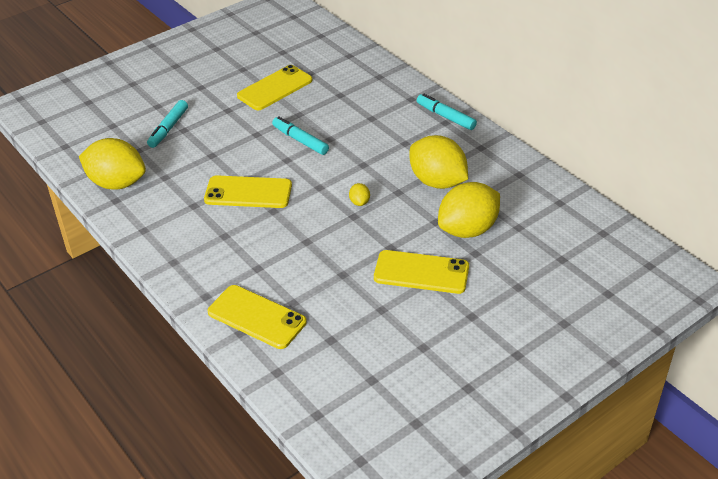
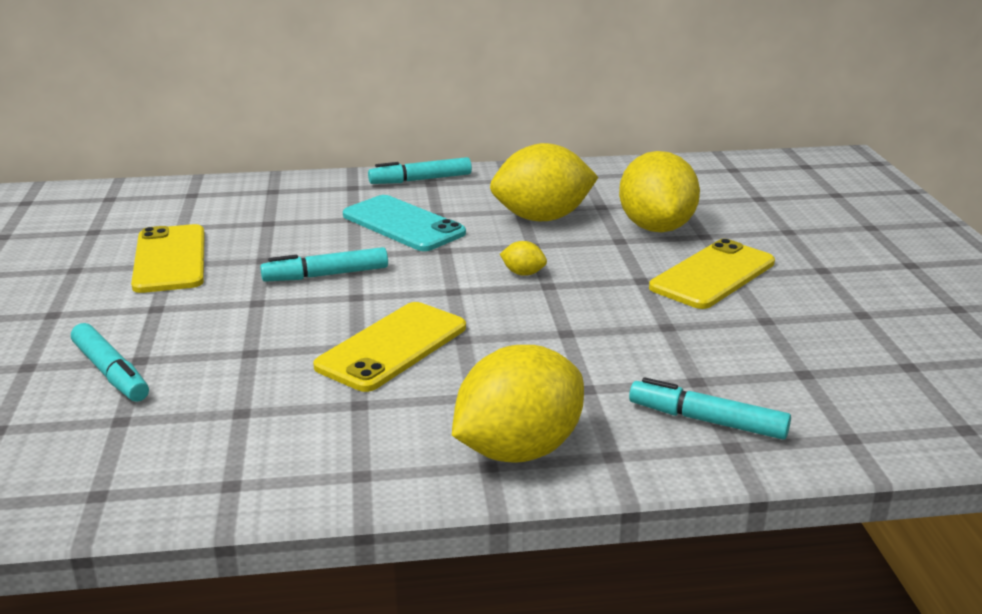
camera: 60 degrees left, 15 degrees down
yellow lemon [79,138,146,190] -> yellow lemon moved to [452,345,584,463]
yellow phone [208,285,307,349] -> turquoise marker [629,377,791,439]
none -> turquoise phone [343,195,466,251]

